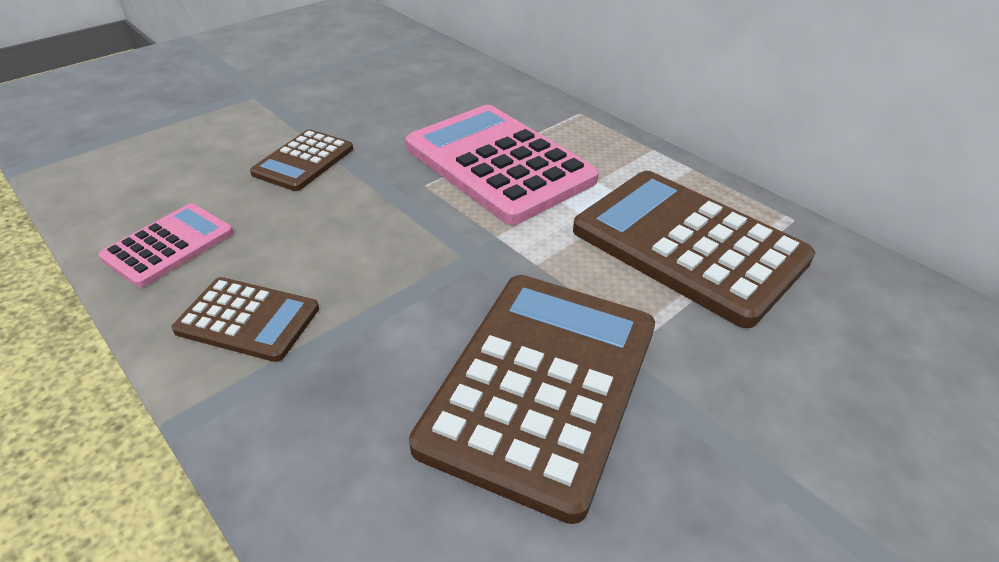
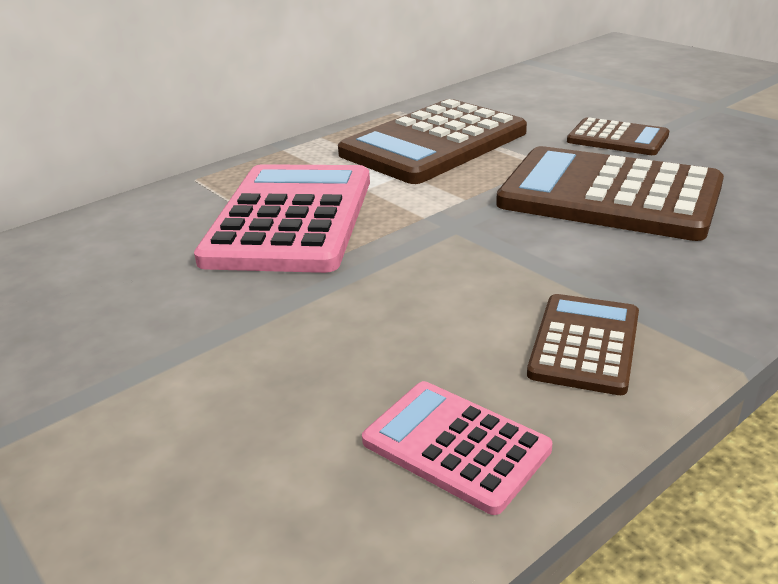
camera: 85 degrees left, 10 degrees down
brown calculator [250,129,353,191] -> brown calculator moved to [567,117,669,155]
pink calculator [406,105,599,225] -> pink calculator turned 135 degrees clockwise [194,164,370,273]

